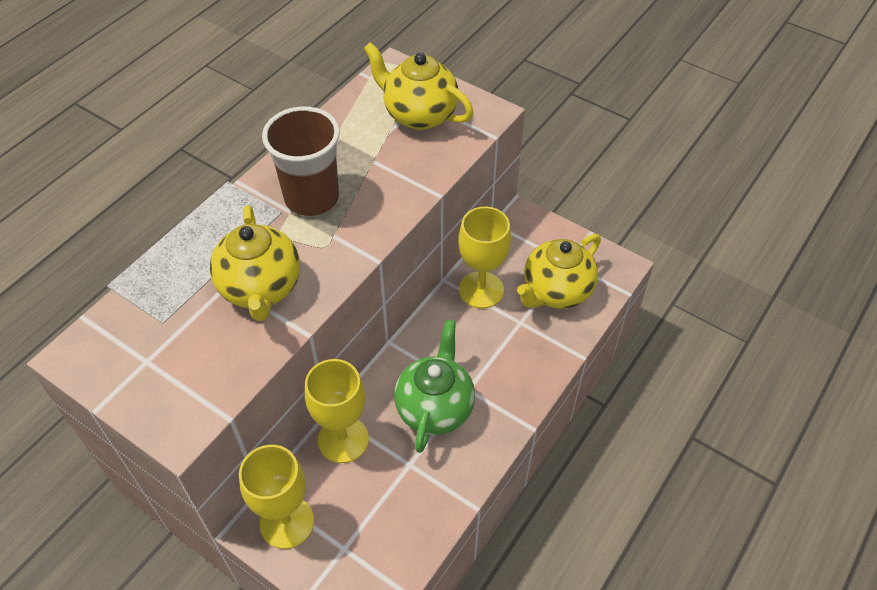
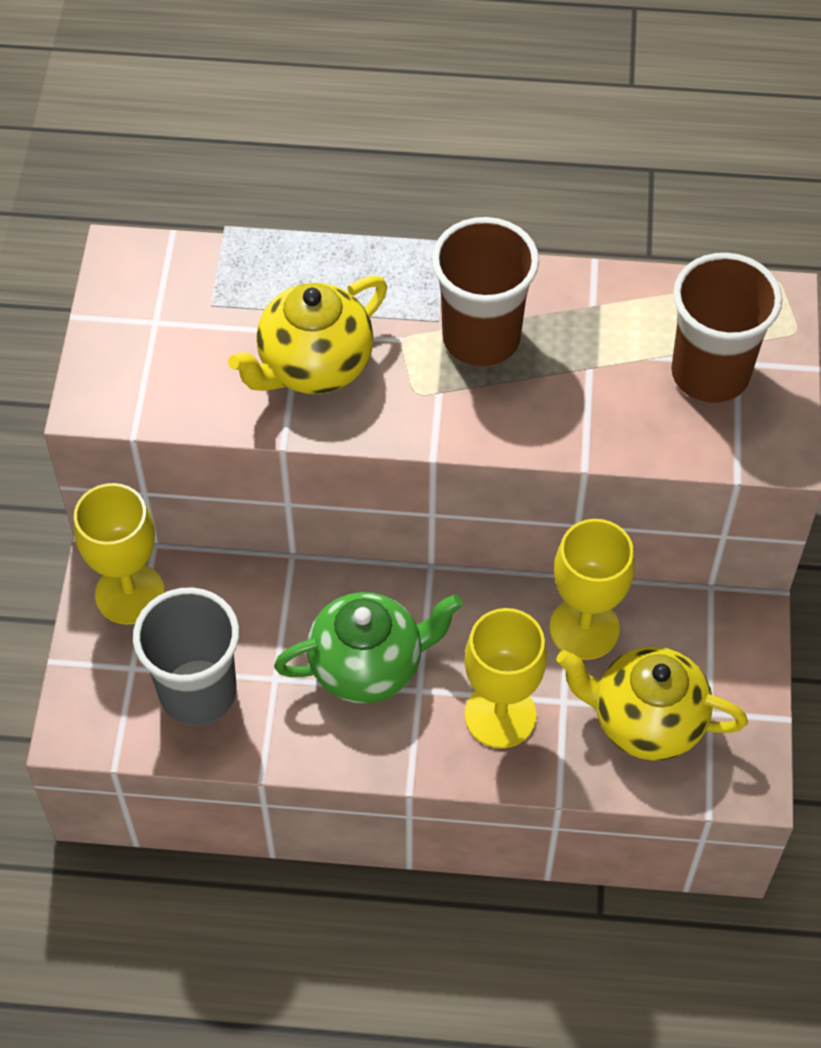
camera: 60 degrees right, 5 degrees up
yellow goblet [305,359,369,463] -> yellow goblet moved to [464,608,547,748]
yellow teapot [364,42,473,130] -> brown cup [671,253,782,403]
none -> grey cup [133,587,239,726]

